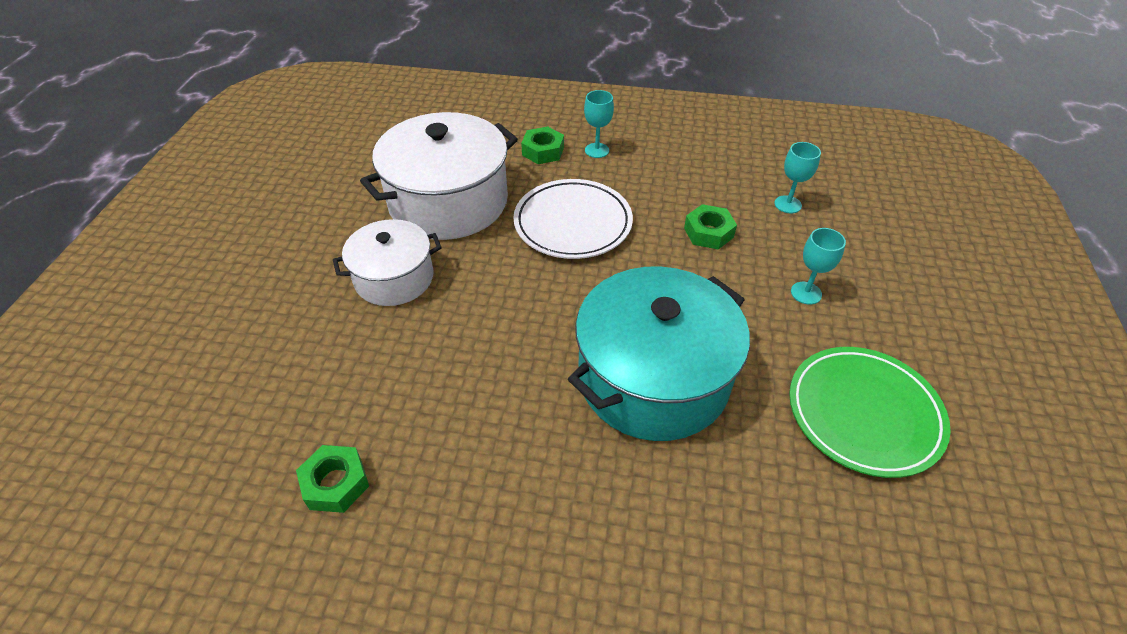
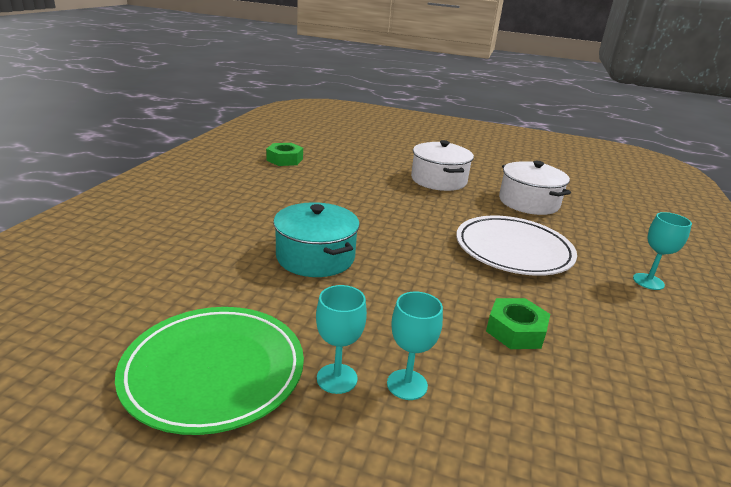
camera: 95 degrees right, 20 degrees down
white pot [360,112,518,240] -> white pot [499,161,571,215], size x0.60
green nut [521,127,564,164] -> none
turquoise pot [568,266,750,441] -> turquoise pot [273,202,360,277], size x0.60
turquoise goblet [774,142,821,213] -> turquoise goblet moved to [316,285,367,394]

